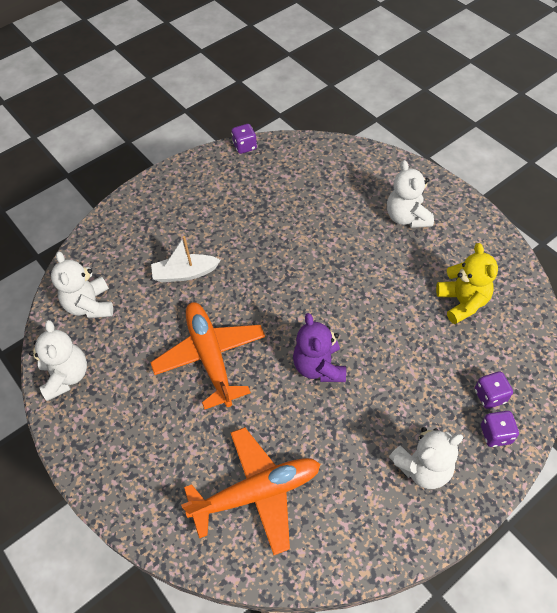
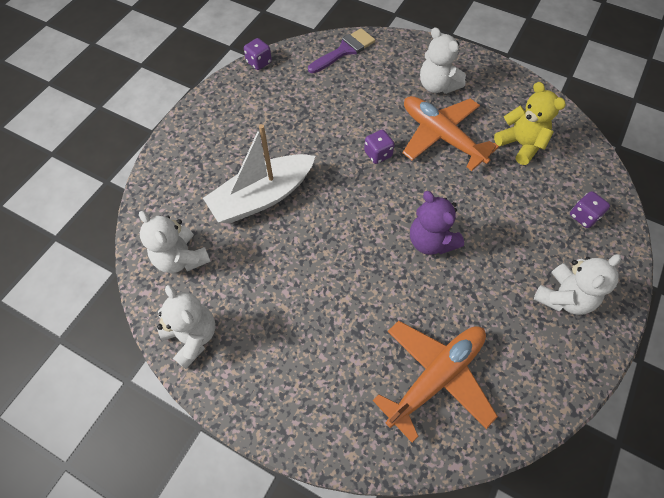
camera: 25 degrees left, 5 degrees up
orange plane [150,302,265,410] -> orange plane moved to [403,96,499,171]
white boat [151,236,221,282] -> white boat [203,124,316,223], size x1.67
purple dice [481,411,519,447] -> purple dice moved to [364,130,394,164]
none -> purple brush [308,28,375,73]

